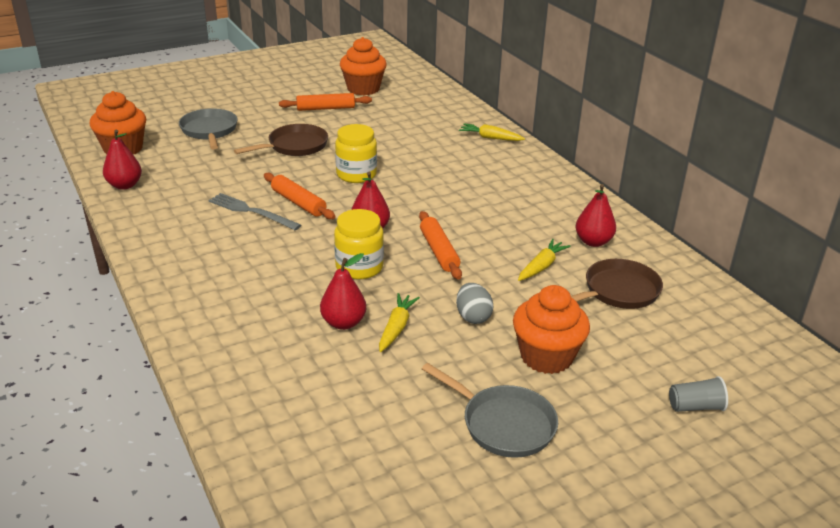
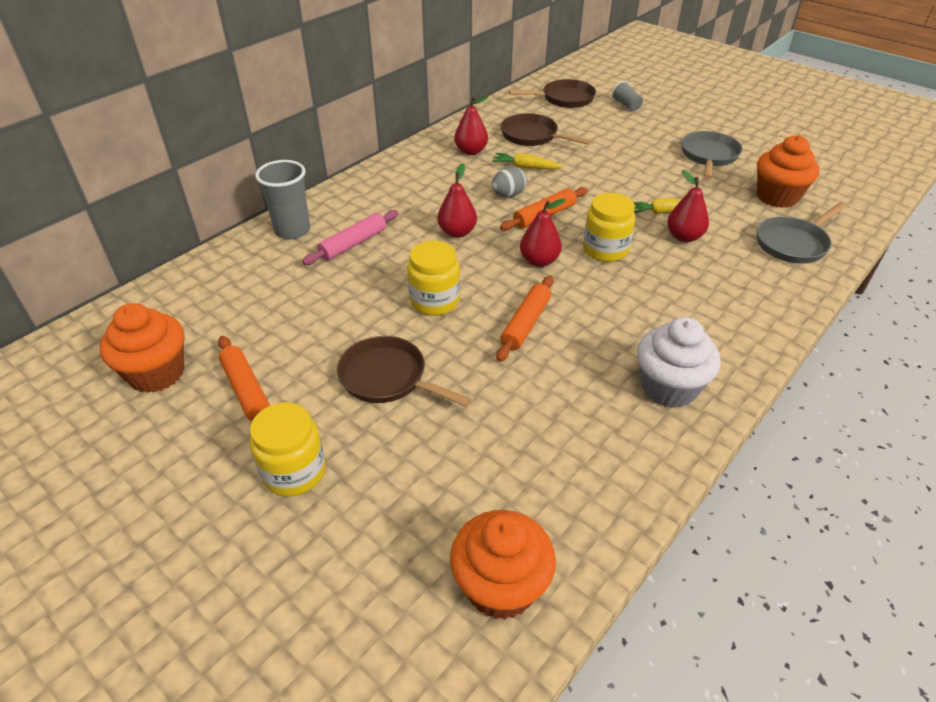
camera: 110 degrees left, 10 degrees up
red pear [103,130,142,190] -> red pear moved to [437,163,477,238]
grey pan [179,108,237,149] -> grey pan moved to [757,203,846,264]
grey fork [208,193,301,230] -> none
grey egg [456,283,493,324] -> grey egg moved to [491,167,527,197]
yellow carrot [459,124,525,141] -> grey cup [255,160,310,239]
orange cupcake [513,285,590,374] -> orange cupcake moved to [757,135,819,208]
none -> yellow jar [250,402,326,497]
none -> pink rolling pin [302,210,398,265]
none -> brown pan [509,79,596,108]
none -> white cupcake [637,317,721,408]

